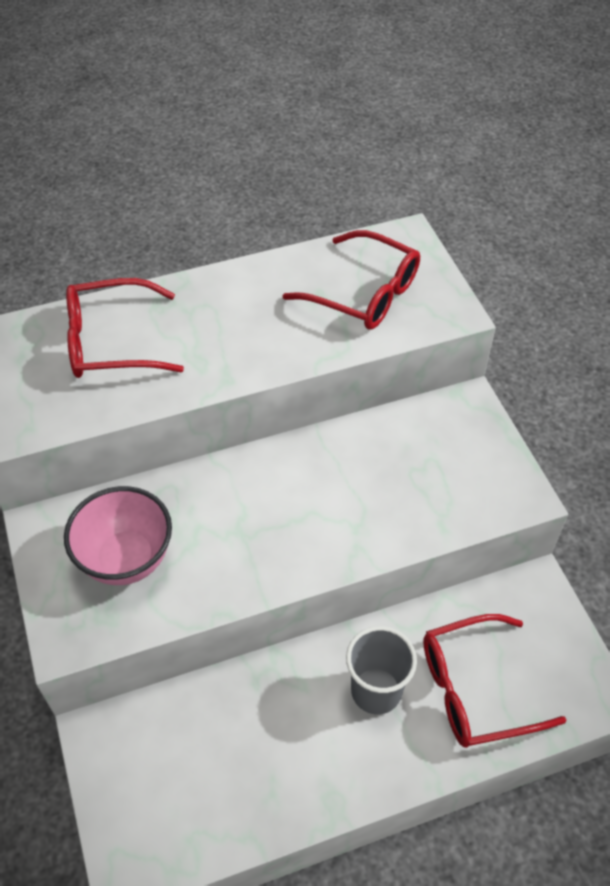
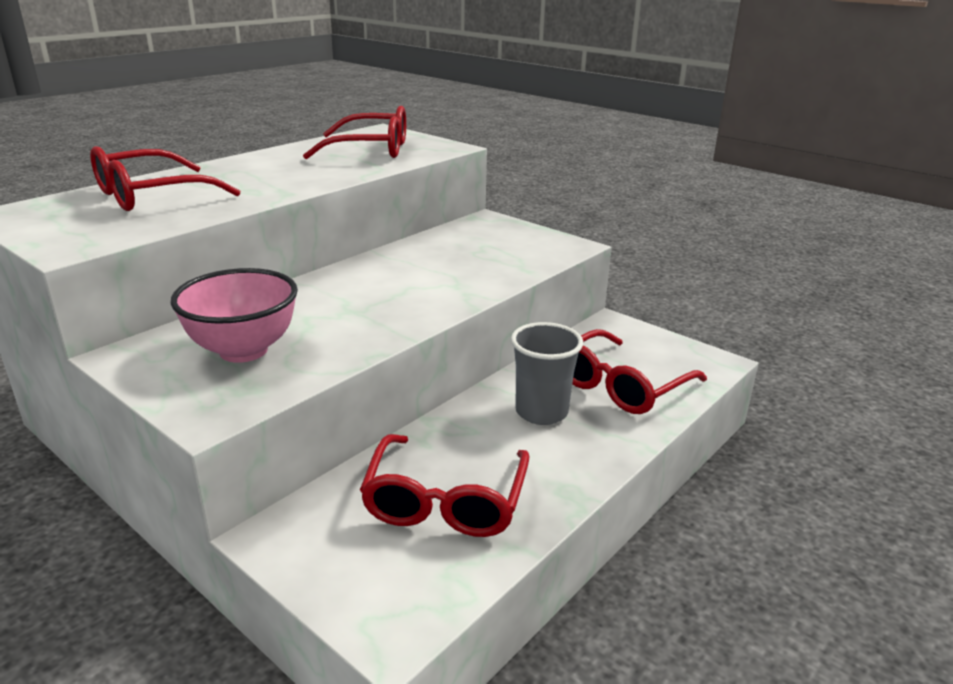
camera: 30 degrees left, 25 degrees down
none -> red glasses [360,434,529,537]

